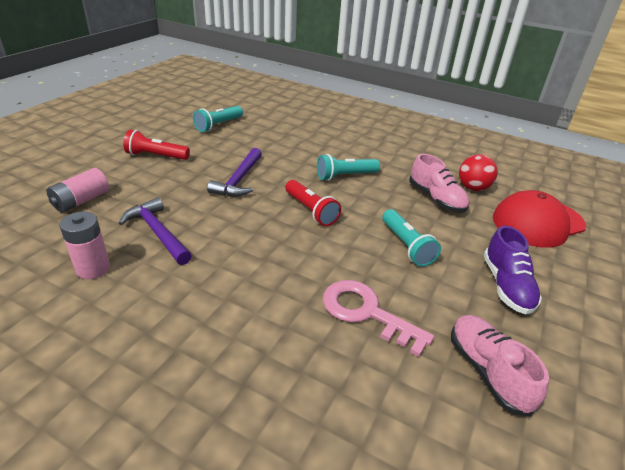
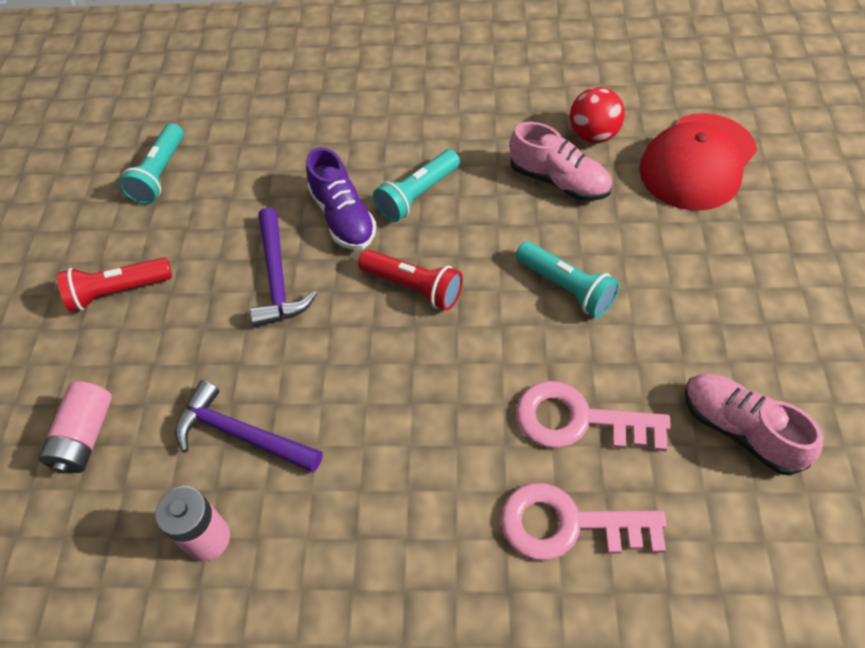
camera: 20 degrees left, 20 degrees up
purple shoe [484,226,542,314] -> purple shoe moved to [306,147,377,250]
none -> pink key [501,483,667,560]

